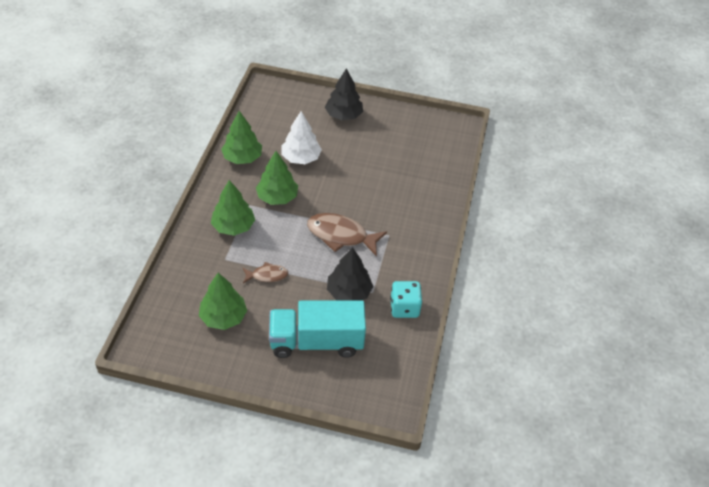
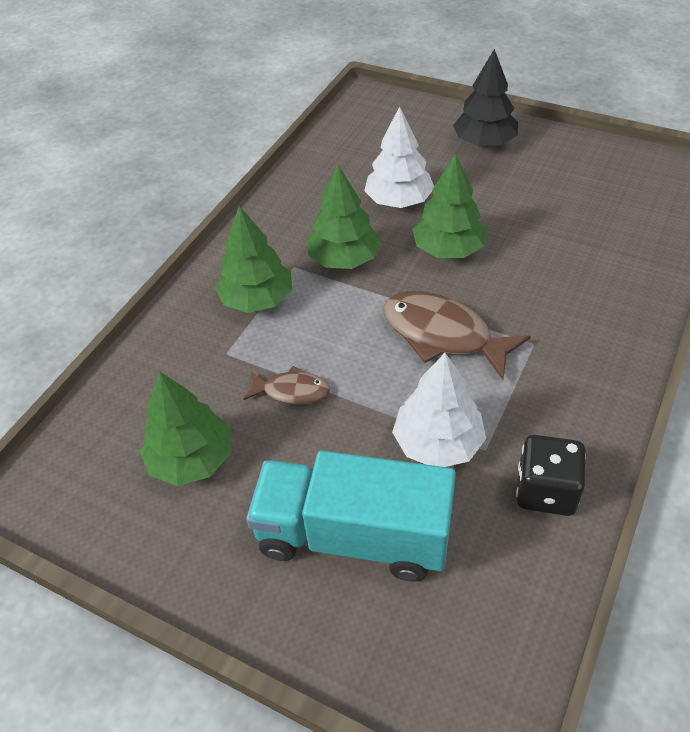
camera: 20 degrees right, 0 degrees up
green tree [221,111,262,164] -> green tree moved to [412,154,487,258]
black tree [327,247,373,300] -> white tree [392,353,486,467]
turquoise dice [390,281,422,318] -> black dice [516,435,586,516]

